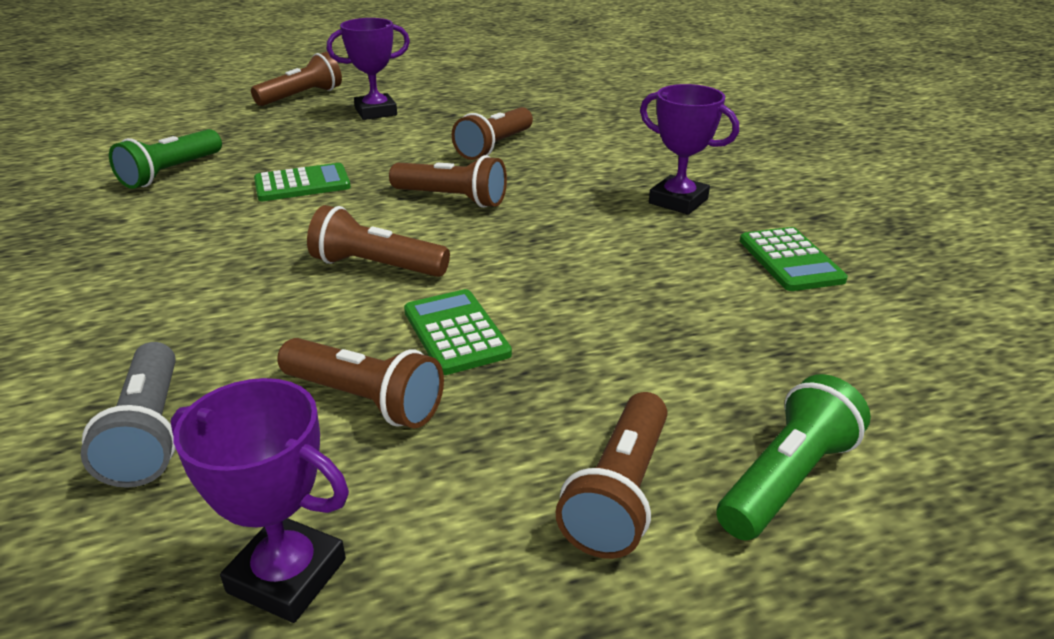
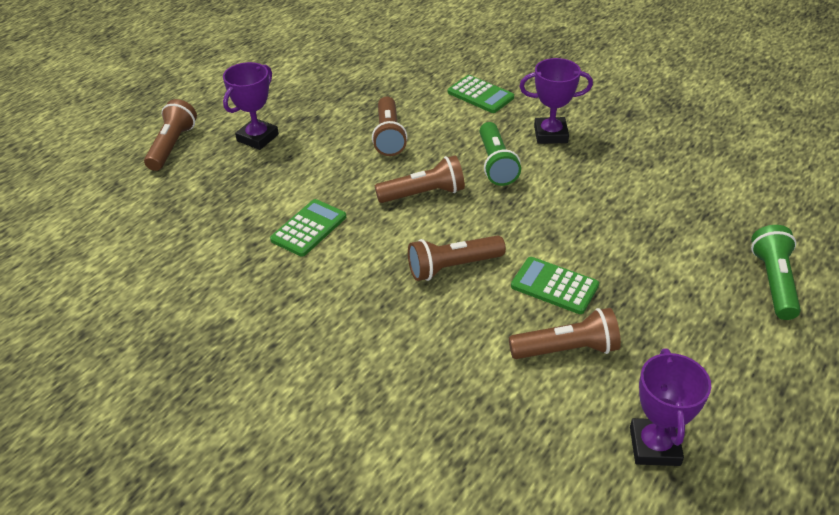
camera: 35 degrees left, 10 degrees up
grey flashlight [81,342,176,488] -> none
green flashlight [109,129,222,189] -> green flashlight moved to [480,122,521,186]
purple trophy [171,378,349,623] -> purple trophy turned 75 degrees counterclockwise [630,349,711,466]
brown flashlight [556,392,667,559] -> none
green calculator [740,227,848,291] -> green calculator moved to [448,75,514,113]

